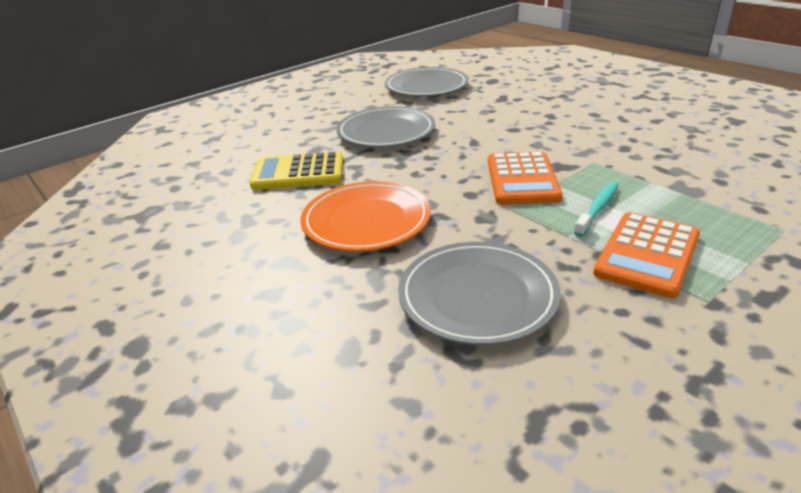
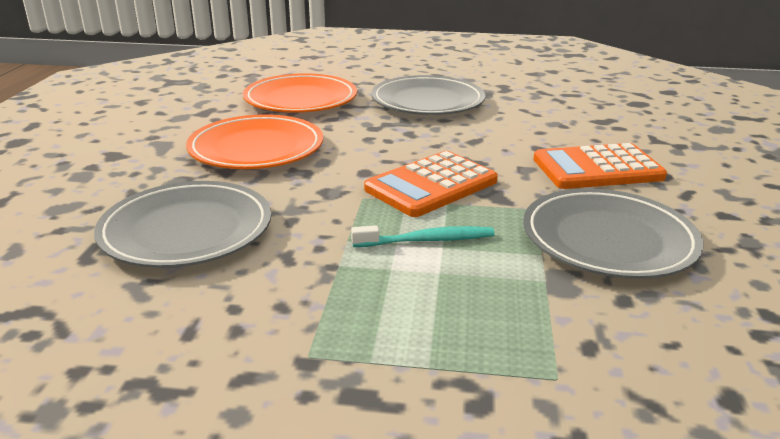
camera: 45 degrees right, 5 degrees down
yellow calculator [250,152,343,190] -> orange plate [243,73,357,113]
grey plate [385,67,469,96] -> grey plate moved to [523,188,703,279]
orange calculator [593,212,700,298] -> orange calculator moved to [533,143,667,189]

